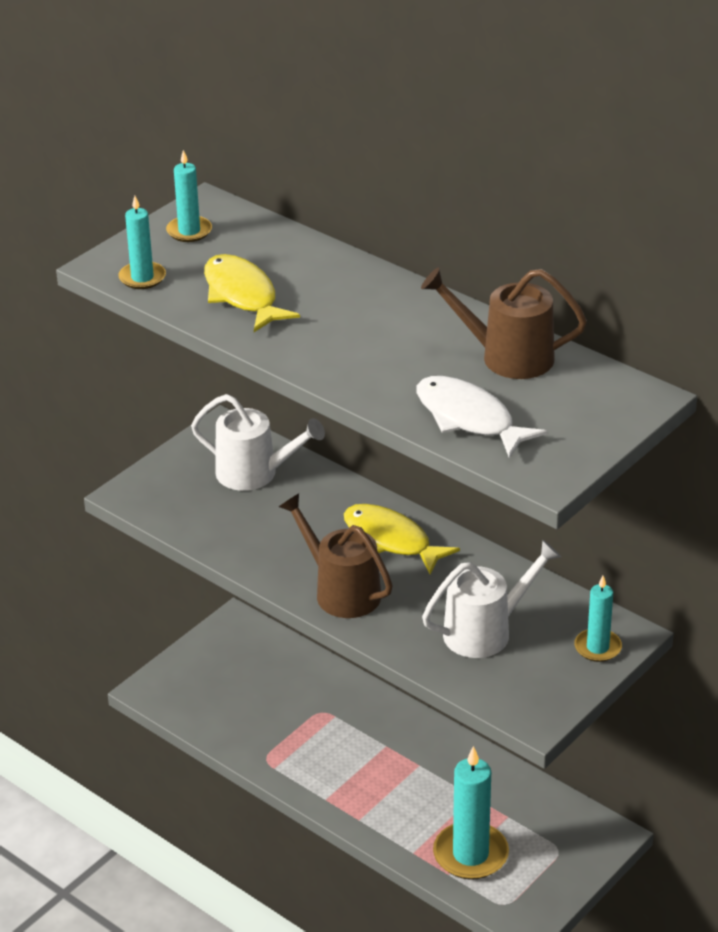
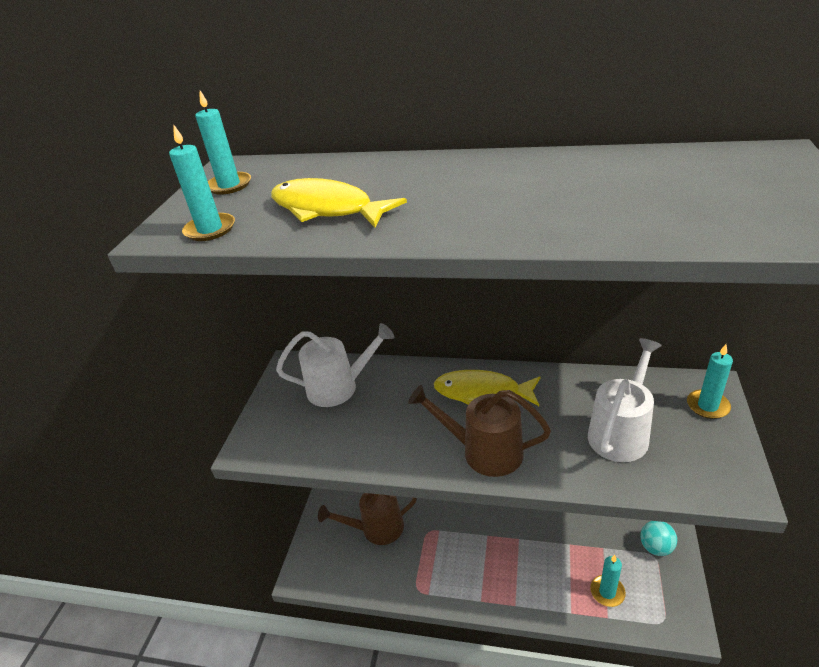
camera: 25 degrees left, 0 degrees up
white fish [416,376,548,458] -> none
brown watering can [421,268,587,379] -> brown watering can moved to [318,493,417,545]
turquoise candle [433,746,509,880] -> turquoise candle [590,555,626,607], size x0.58
none -> turquoise ball [640,521,677,556]

